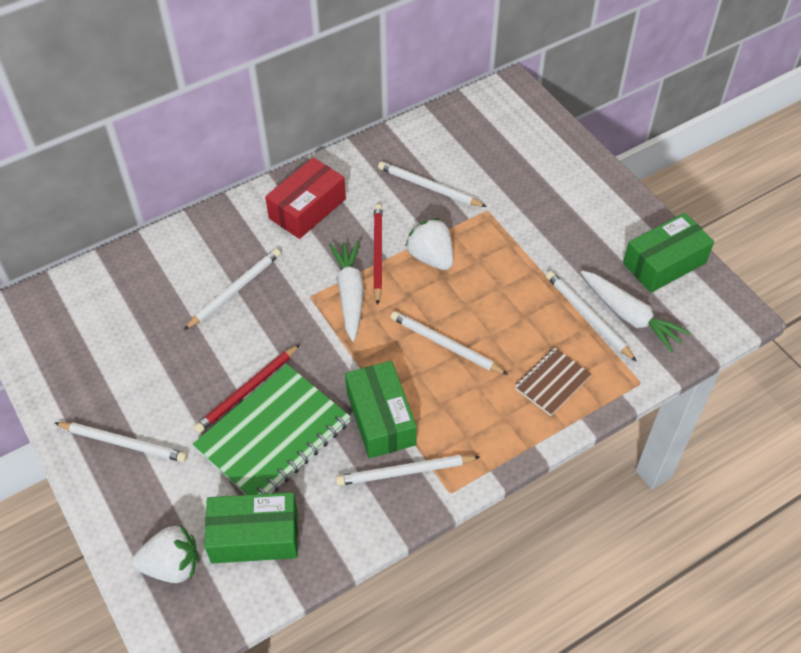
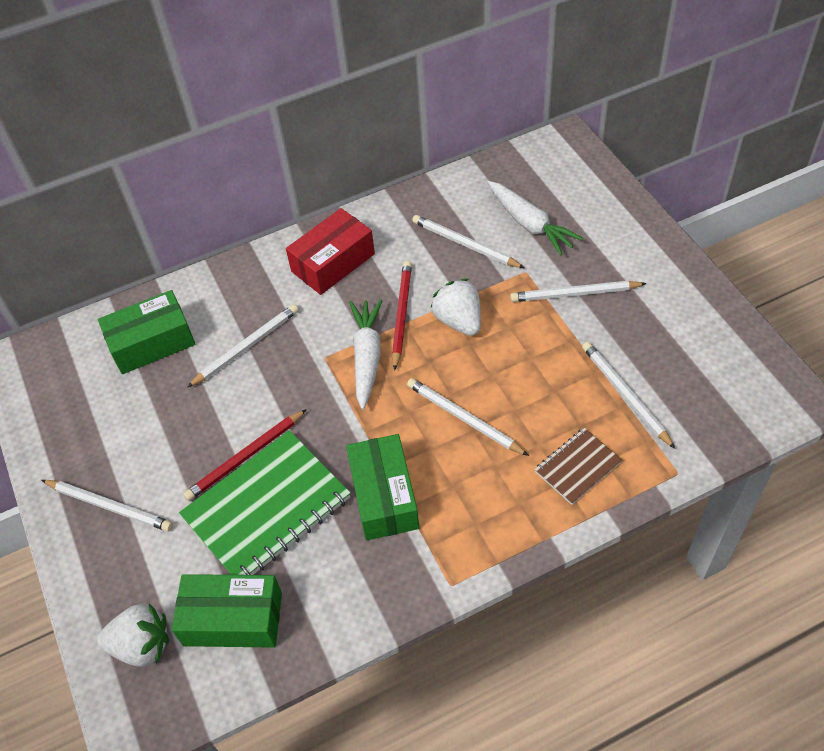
camera: 10 degrees right, 0 degrees up
white pencil [336,455,480,486] -> white pencil moved to [510,281,647,302]
white carrot [581,270,691,353] -> white carrot moved to [487,181,583,255]
green box [623,213,714,293] -> green box moved to [98,290,195,374]

